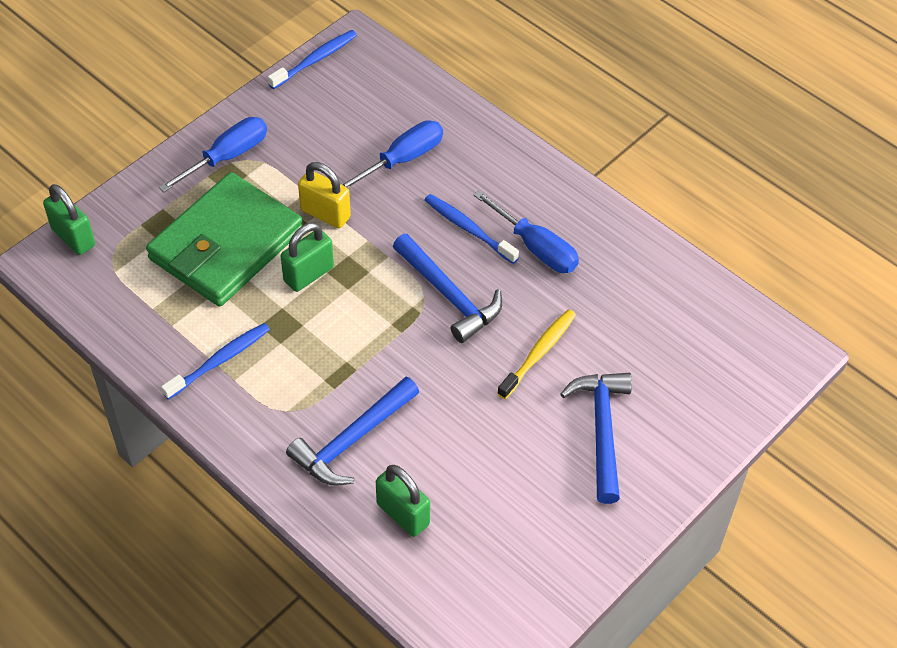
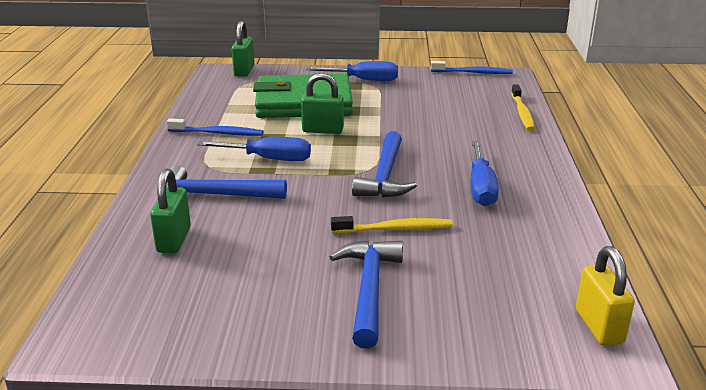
camera: 50 degrees right, 25 degrees down
yellow padlock [298,162,351,228] -> yellow padlock moved to [576,246,635,346]
blue screwdriver [341,120,443,189] -> blue screwdriver moved to [197,137,311,161]
blue toothbrush [425,194,519,264] -> none
blue hammer [561,373,632,504] -> blue hammer turned 45 degrees counterclockwise [330,240,403,348]
none -> yellow toothbrush [511,84,535,131]

